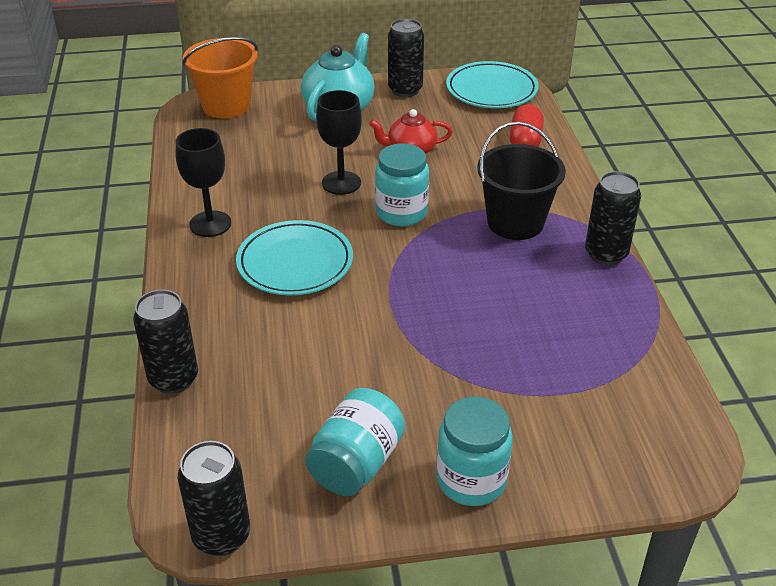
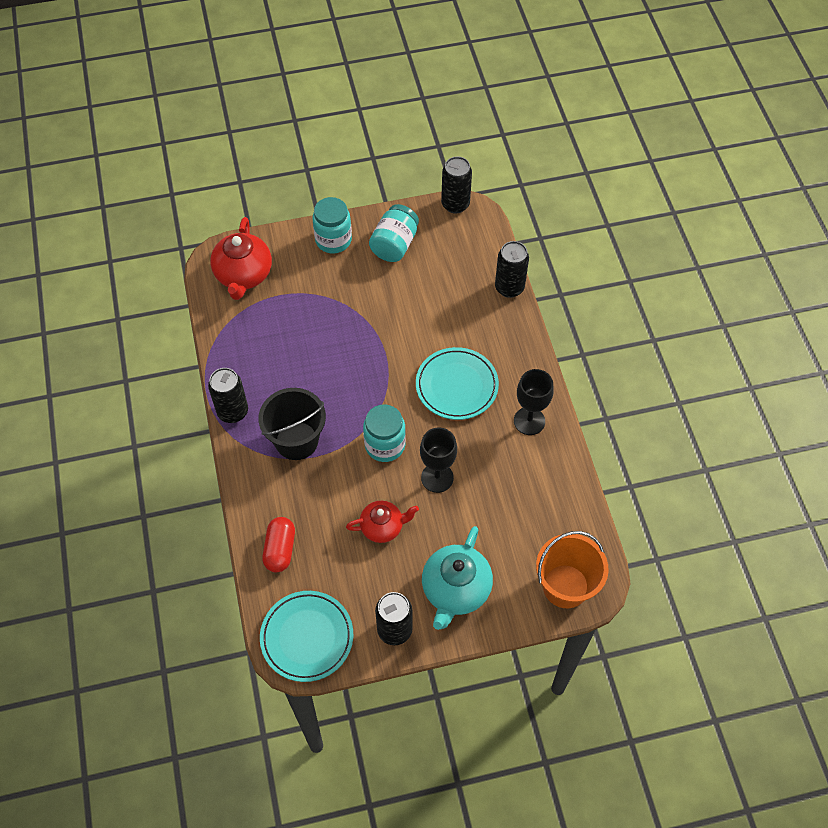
camera: 175 degrees right, 20 degrees up
none -> red teapot [210,217,272,300]

